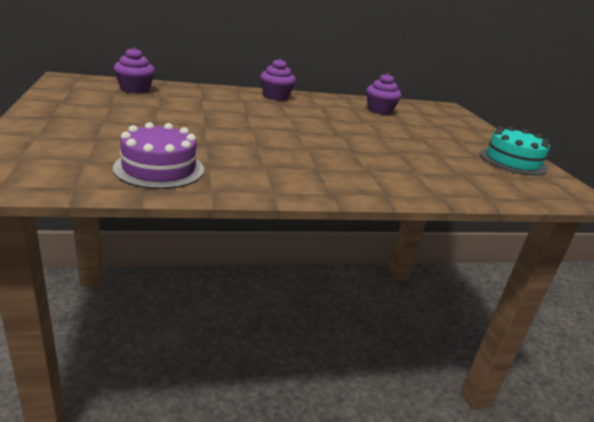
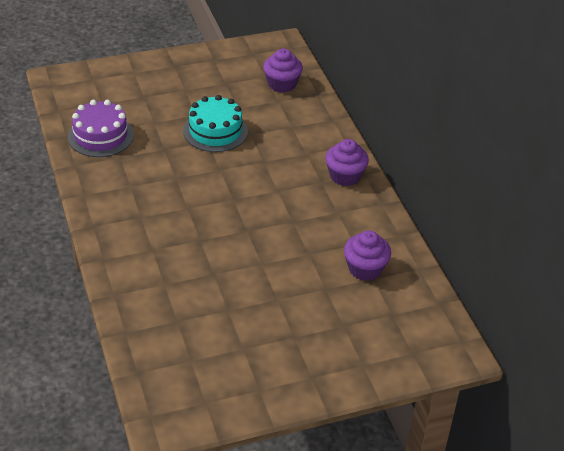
camera: 85 degrees right, 15 degrees up
turquoise cake [480,126,550,176] -> turquoise cake moved to [183,95,248,152]

